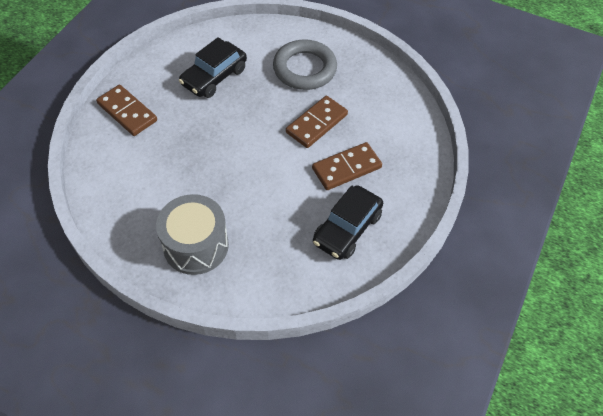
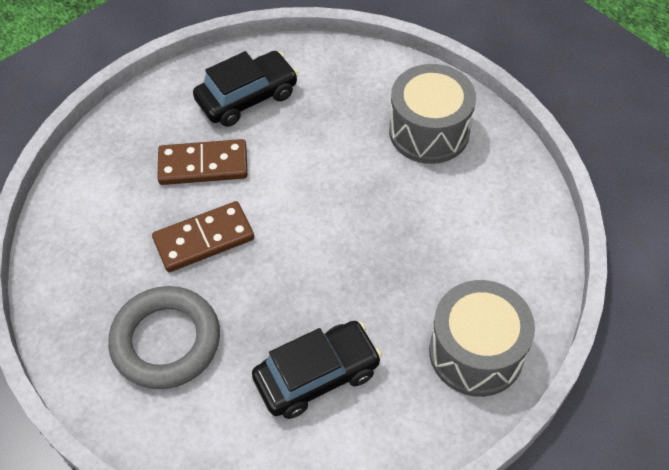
camera: 155 degrees left, 0 degrees up
brown domino [96,85,157,136] -> grey drum [429,280,535,397]

